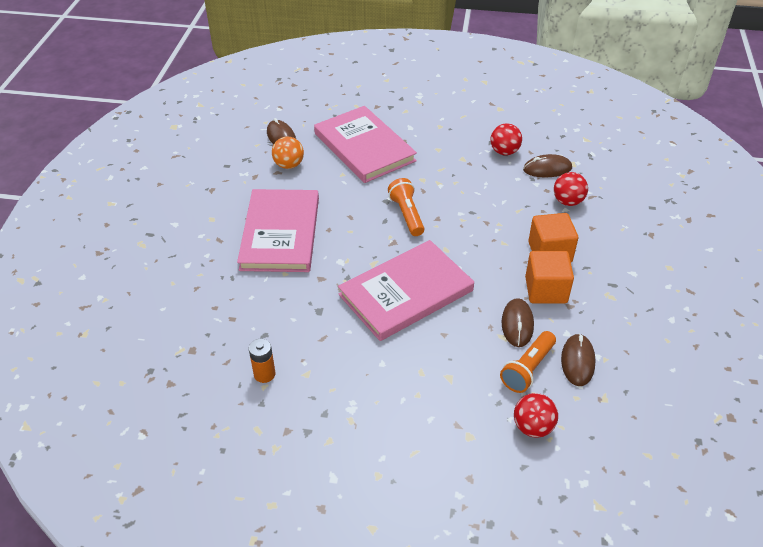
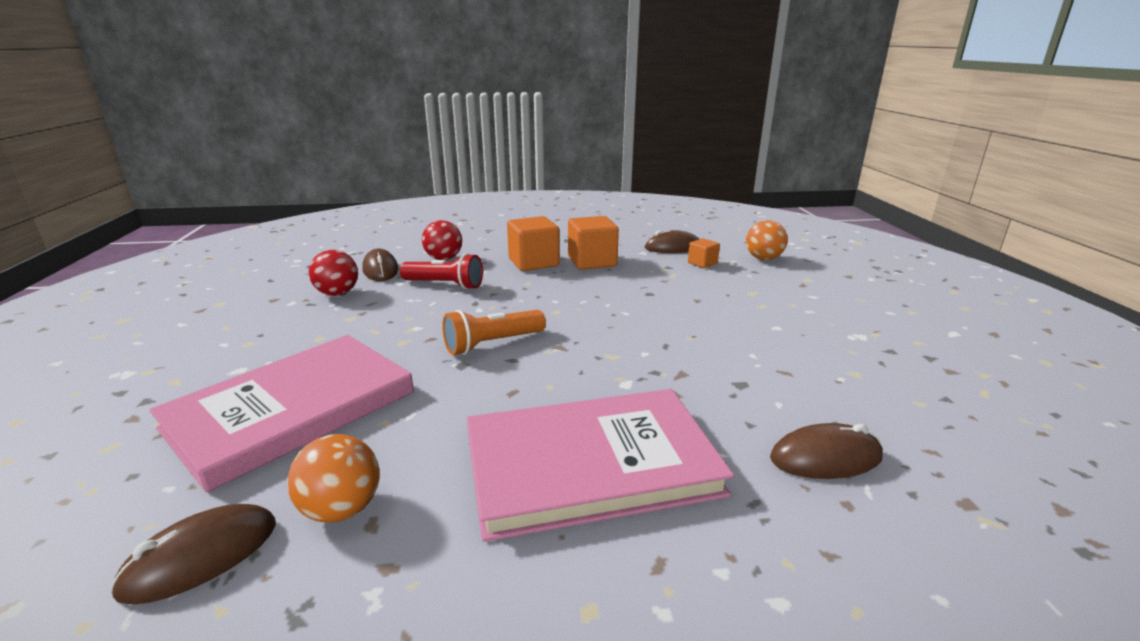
camera: 105 degrees left, 20 degrees down
orange battery [249,339,276,383] -> none
pink book [338,240,474,341] -> none
orange flashlight [500,331,556,393] -> orange cube [688,238,720,268]
brown mouse [501,298,534,347] -> brown mouse moved to [770,423,883,479]
red ball [514,393,558,438] -> orange ball [746,220,788,260]
none -> red flashlight [400,253,483,290]

